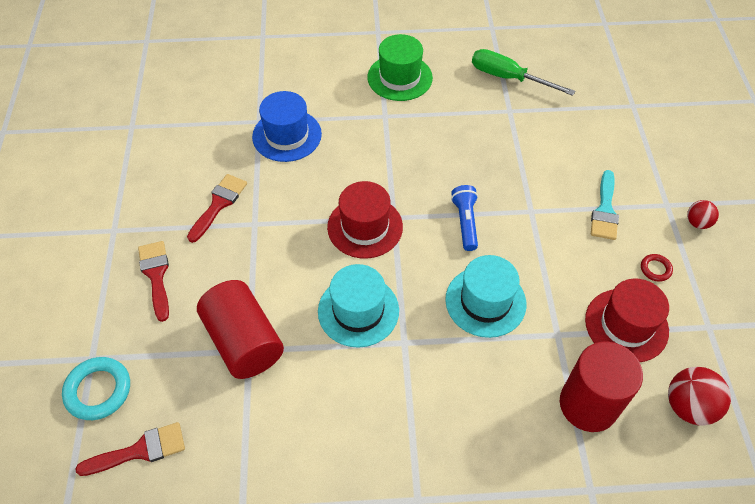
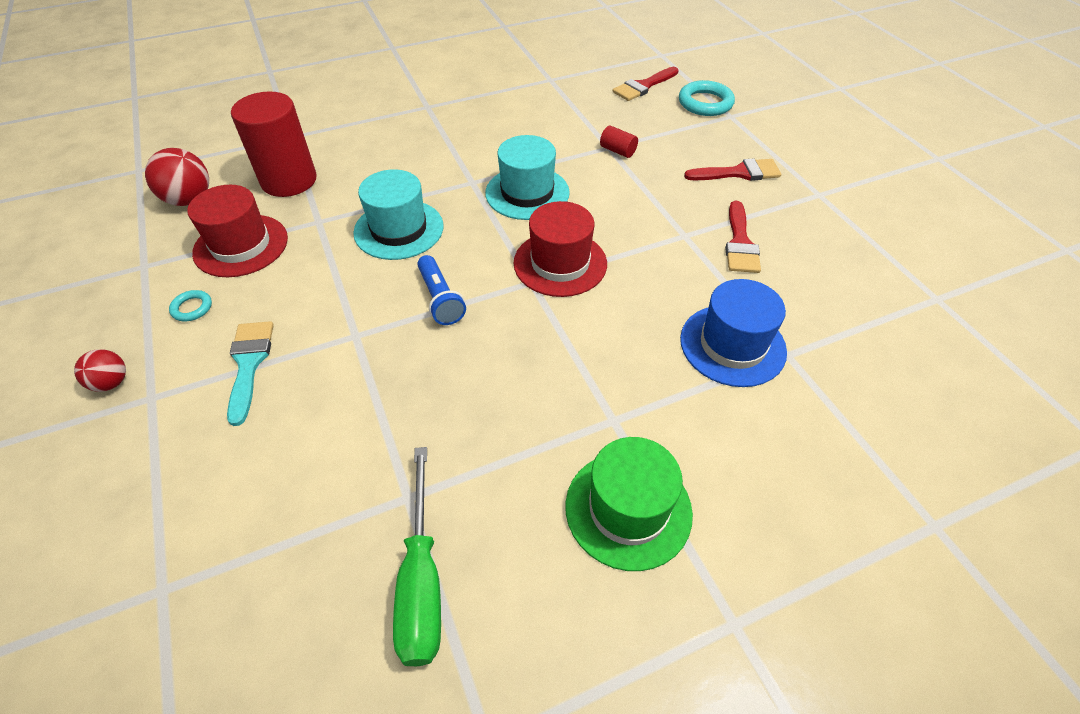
camera: 160 degrees right, 5 degrees down
red brush [138,241,169,322] -> red brush turned 60 degrees counterclockwise [684,158,781,181]
red cylinder [197,280,284,379] -> red cylinder [600,126,638,158], size x0.41
green screwdriver [472,49,575,96] -> green screwdriver turned 75 degrees clockwise [393,447,441,666]
red ring [641,254,673,282] -> turquoise ring [169,290,212,321]

